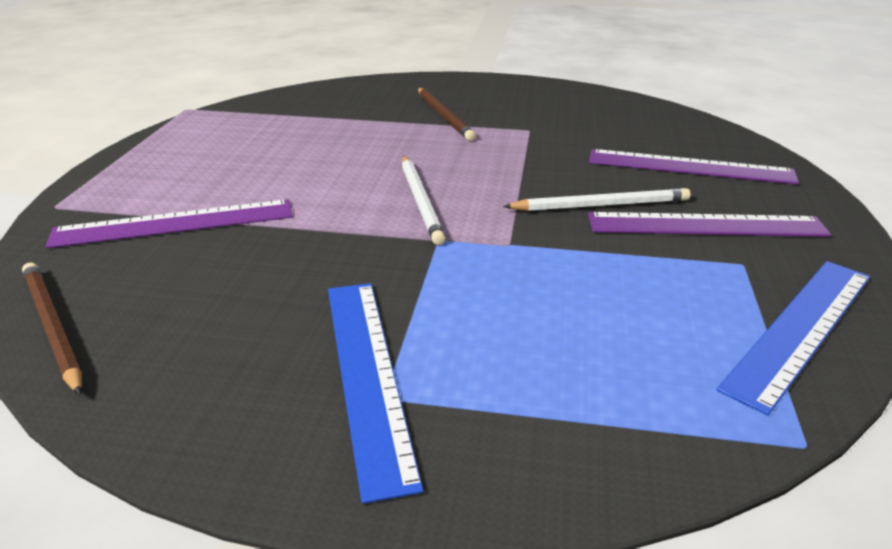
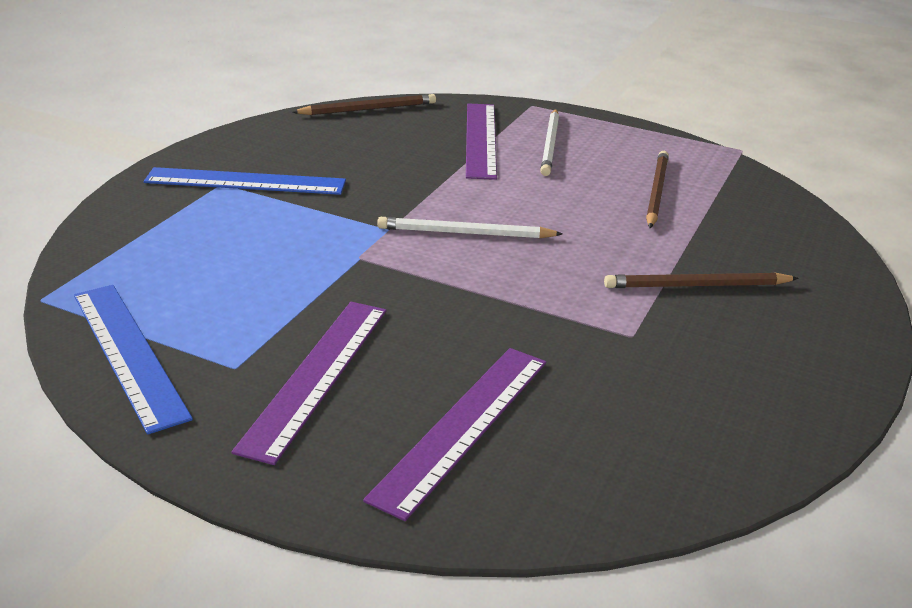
camera: 105 degrees right, 0 degrees up
white pencil [503,188,691,211] -> white pencil moved to [540,109,559,176]
none -> brown pencil [646,151,669,228]

